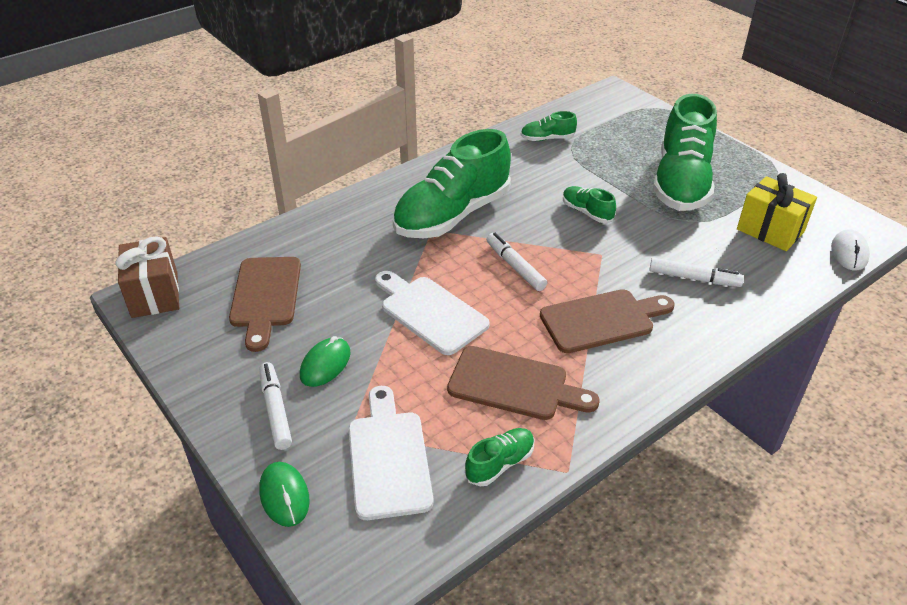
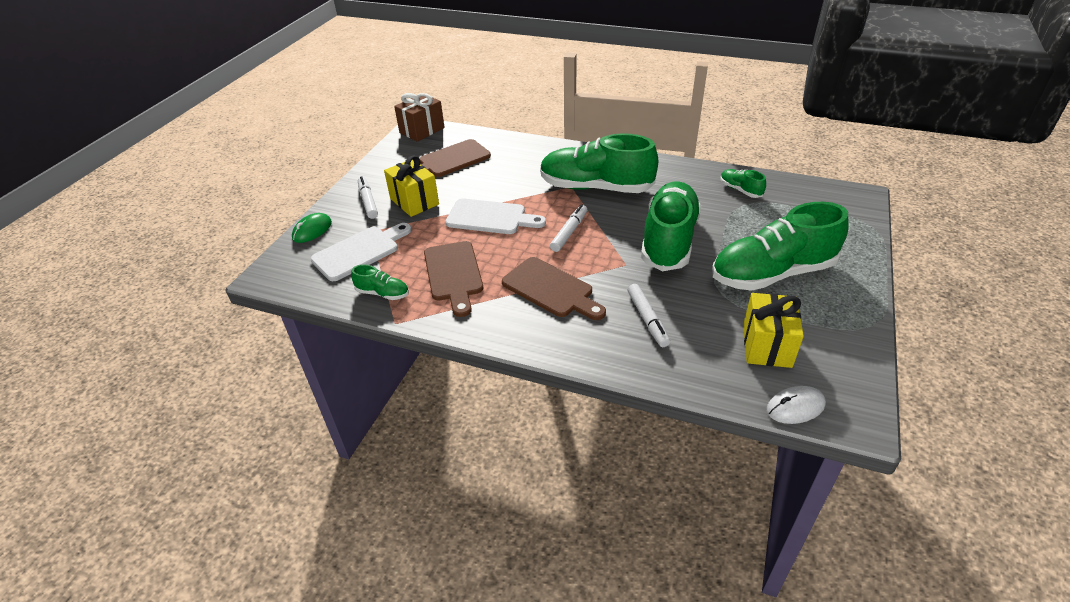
camera: 60 degrees right, 0 degrees up
white marker [259,362,292,450] -> white marker turned 60 degrees counterclockwise [358,176,378,219]
green mouse [300,336,351,387] -> yellow gift [384,156,439,217]
white cutting board [375,271,490,355] -> white cutting board turned 90 degrees clockwise [445,198,546,234]
green shoe [563,186,616,223] -> green shoe [641,181,701,271], size x2.32

